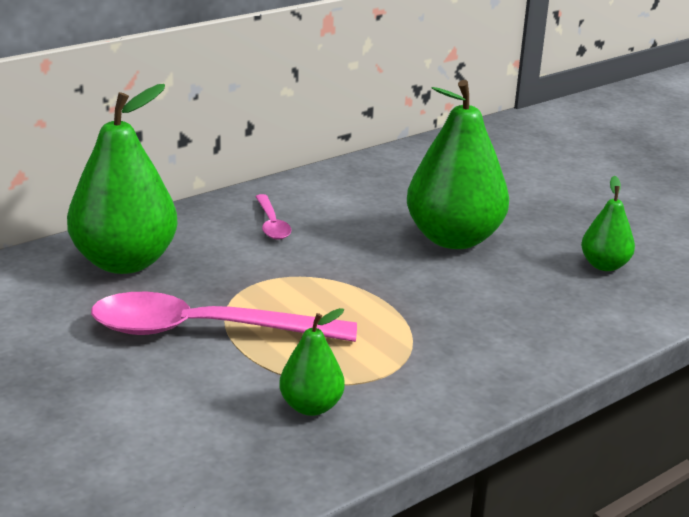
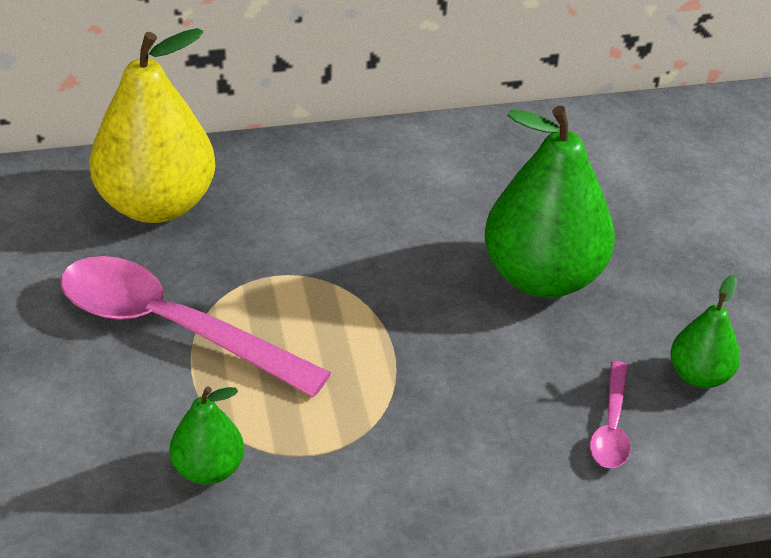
camera: 25 degrees right, 15 degrees up
green pear [67,84,178,274] -> yellow pear [89,28,215,223]
pink spoon [255,194,291,240] -> pink spoon moved to [590,361,630,468]

